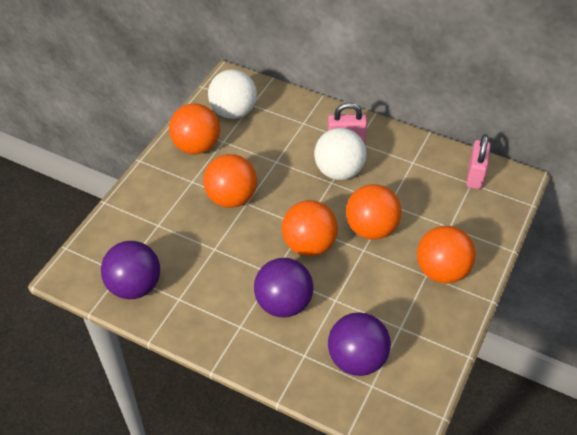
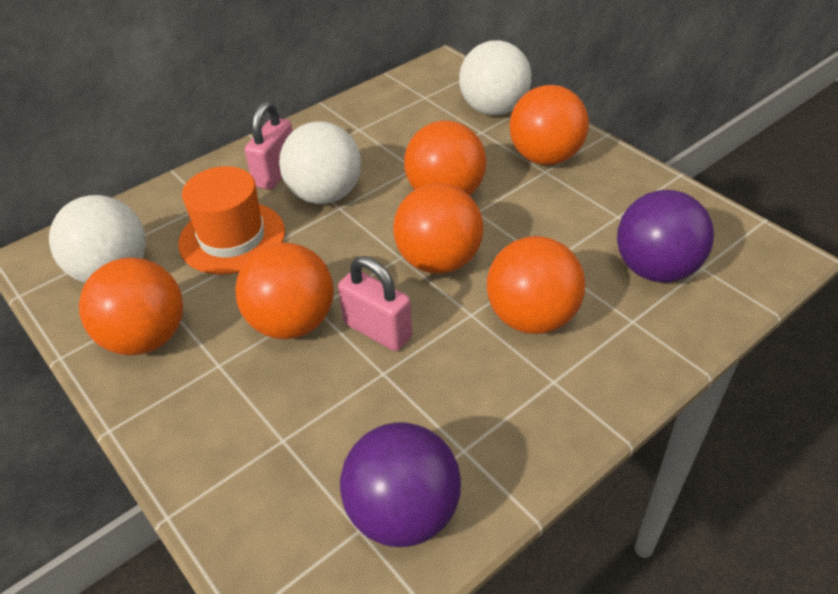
camera: 65 degrees left, 5 degrees down
purple ball [254,258,313,318] -> orange ball [487,236,585,334]
pink padlock [466,134,491,189] -> pink padlock moved to [338,256,412,351]
none -> orange hat [178,166,285,275]
none -> white ball [459,40,531,115]

